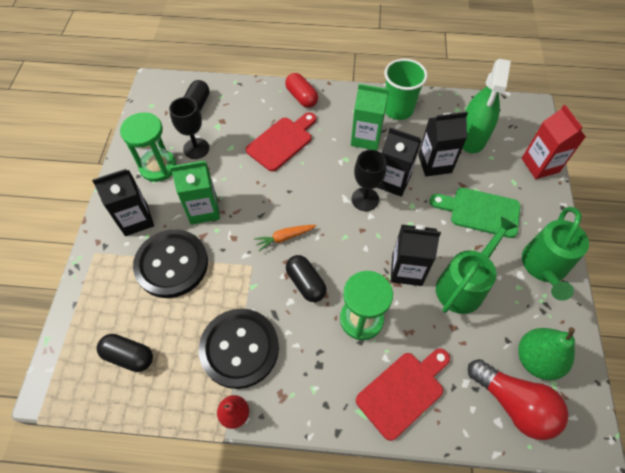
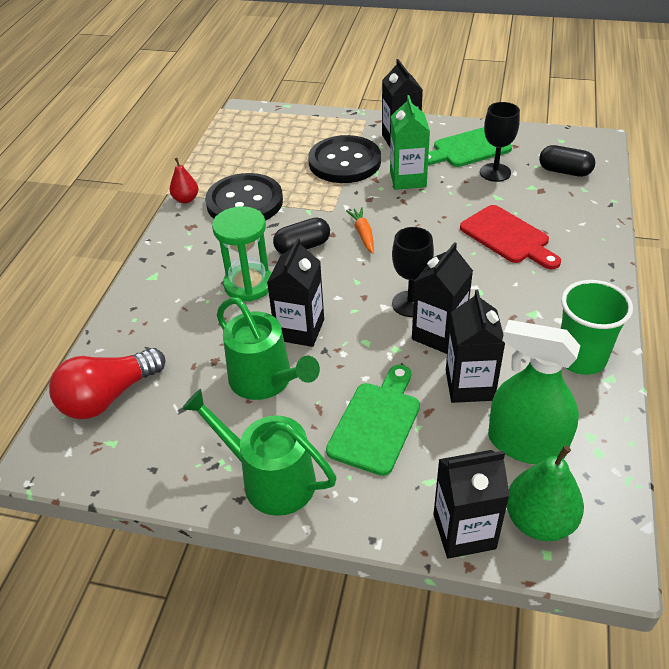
camera: 100 degrees right, 15 degrees down
black capsule [97,334,153,372] -> none
green hourglass [120,112,177,182] -> green cutting board [428,127,512,167]
red capsule [285,73,318,108] -> none
green carton [351,84,389,151] -> none
red cutting board [356,348,450,441] -> none
green pear [518,327,575,380] -> green pear moved to [507,445,584,541]
red carton [522,105,586,179] -> black carton [433,450,510,559]

